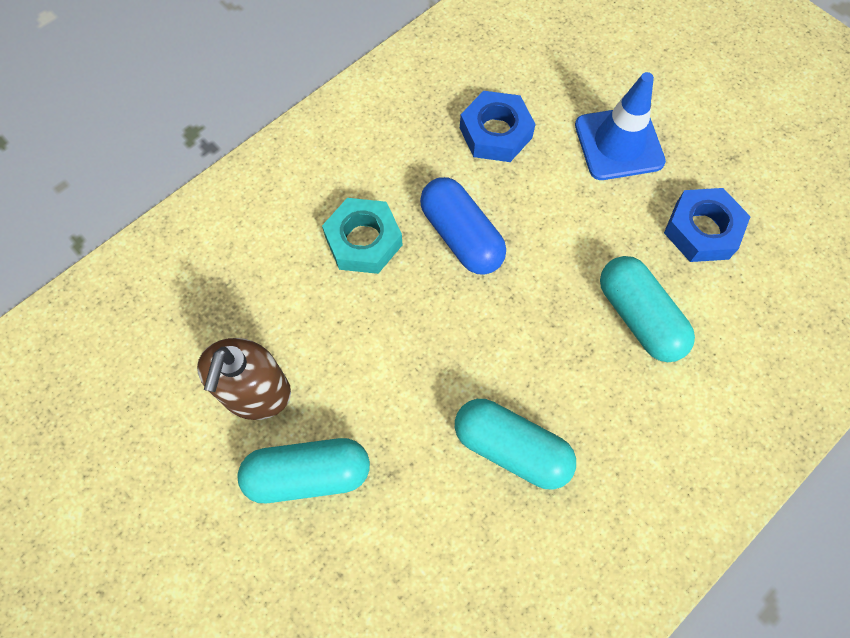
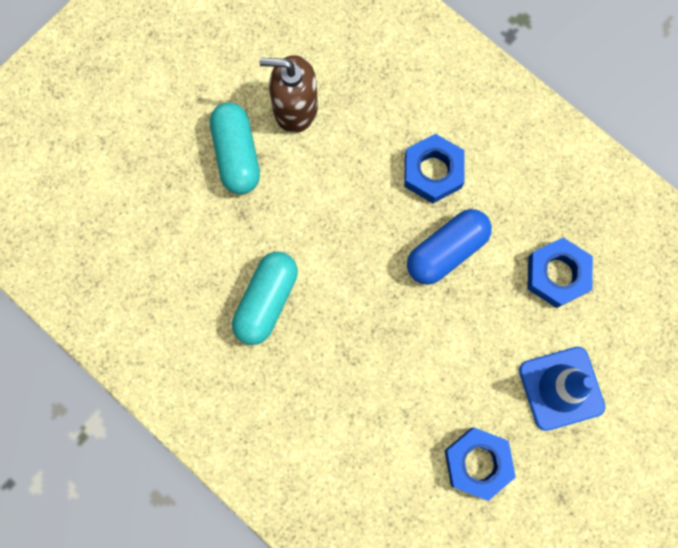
camera: 85 degrees right, 10 degrees up
turquoise nut [322,198,402,274] -> blue nut [404,134,465,203]
turquoise capsule [600,256,695,362] -> none

